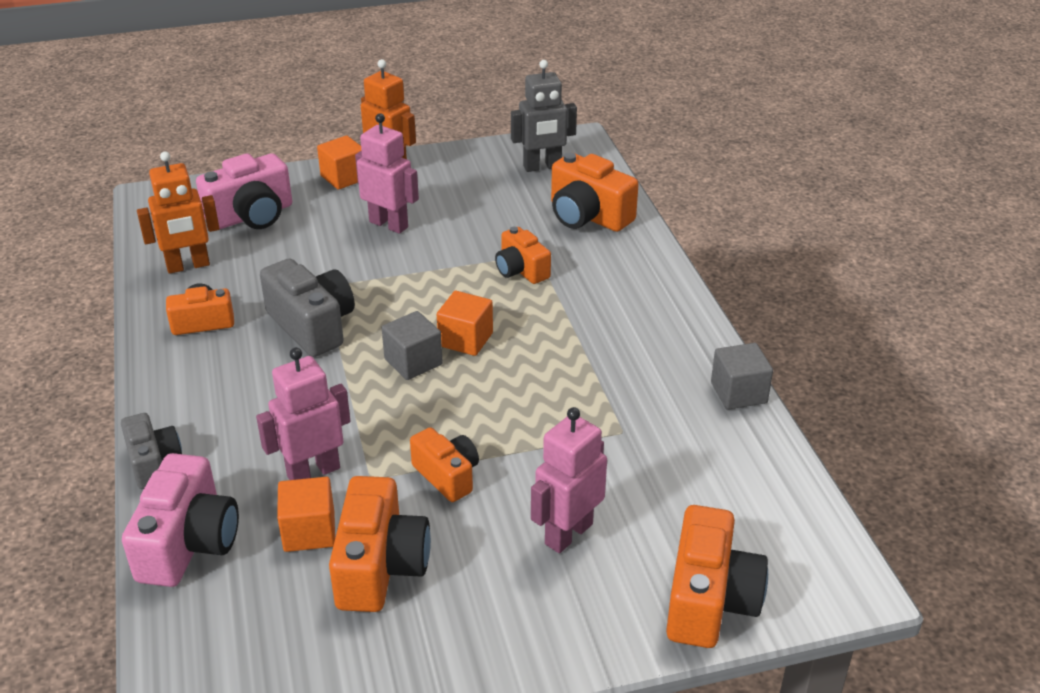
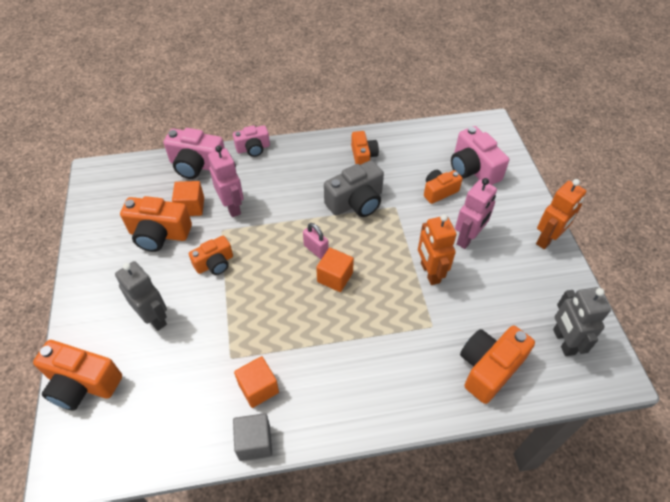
camera: 95 degrees right, 15 degrees up
grey camera [121,413,182,489] -> pink camera [233,125,270,157]
orange robot [137,152,220,274] -> orange robot moved to [418,214,457,285]
orange cube [317,136,361,190] -> orange cube moved to [234,356,279,408]
grey cube [382,311,443,380] -> pink padlock [303,223,329,259]
orange camera [495,227,551,284] -> orange camera moved to [424,170,462,204]
pink robot [531,407,607,553] -> grey robot [115,261,167,331]

